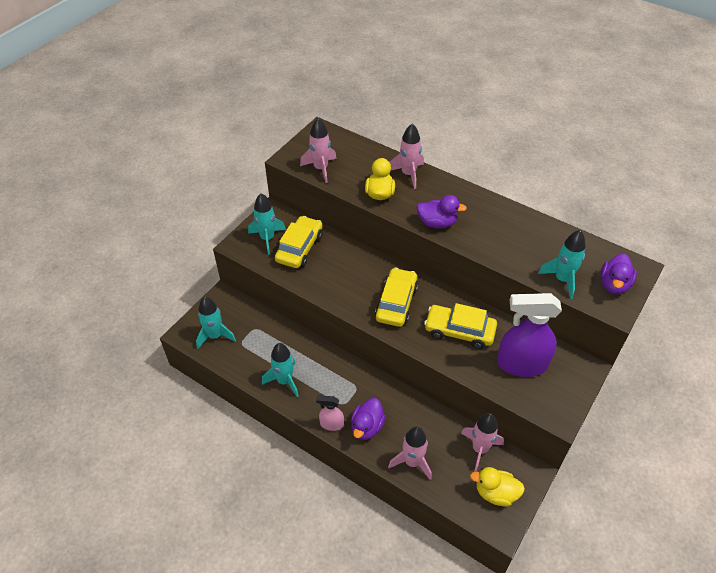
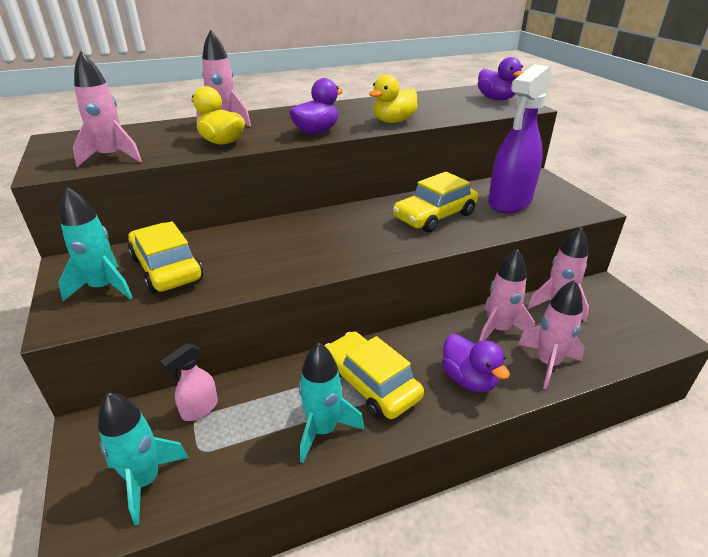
camera: 55 degrees left, 15 degrees down
pink spray bottle [316,395,344,431] -> pink spray bottle moved to [160,343,218,421]
yellow car [375,267,418,327] -> yellow car moved to [324,331,424,419]
yellow duck [470,467,525,506] -> yellow duck moved to [369,74,418,123]
turquoise rocket [538,230,586,299] -> none
none -> pink rocket [479,249,535,342]

